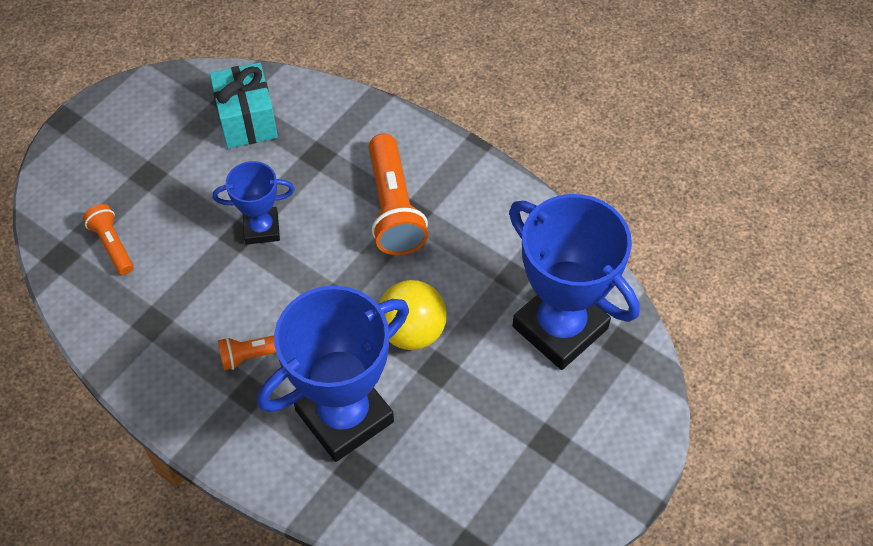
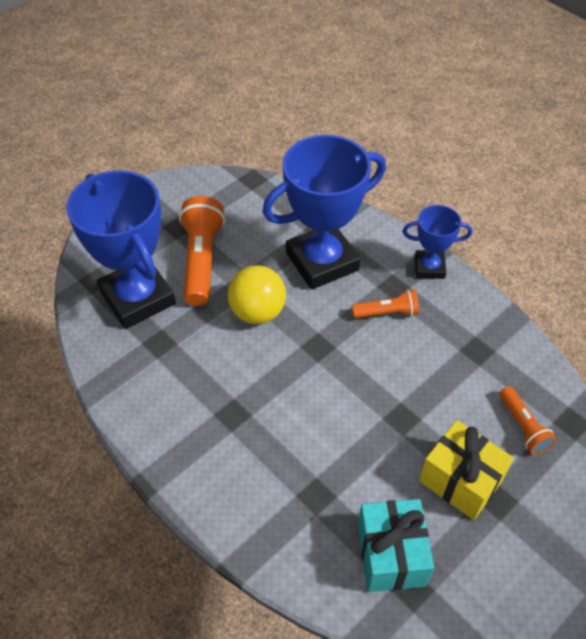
camera: 170 degrees left, 5 degrees down
blue trophy [213,161,295,245] -> blue trophy moved to [403,205,472,279]
orange flashlight [369,133,428,255] -> orange flashlight moved to [179,196,225,306]
none -> yellow gift [419,420,514,520]

